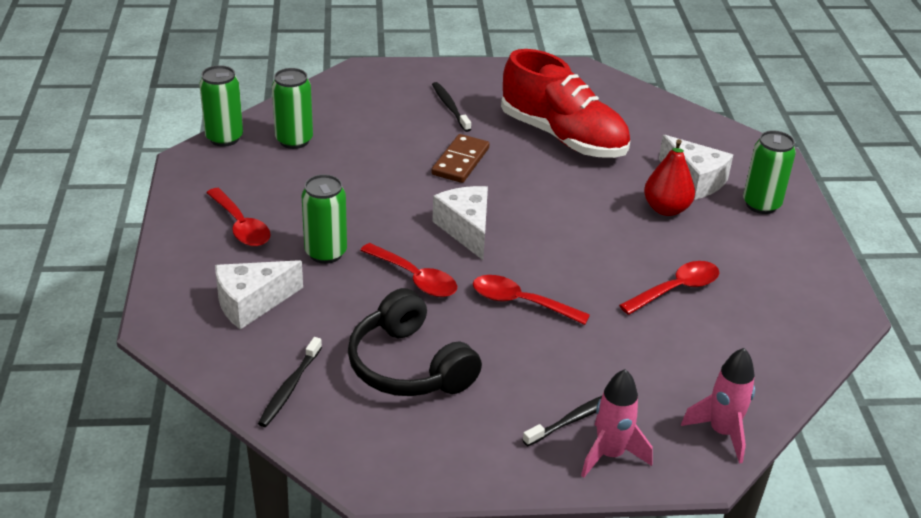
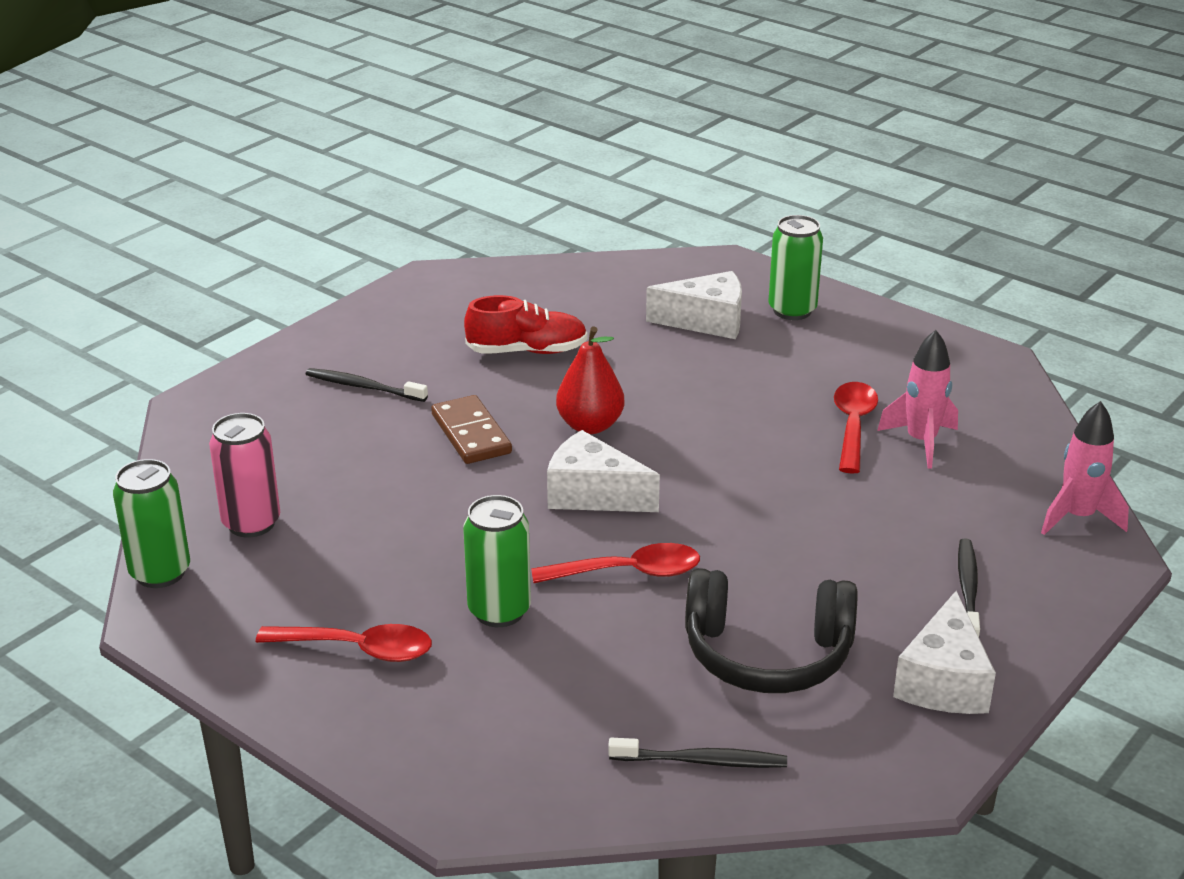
camera: 45 degrees left, 5 degrees down
white cheese [215,260,303,329] -> white cheese moved to [893,591,996,714]
black toothbrush [258,337,322,427] -> black toothbrush turned 60 degrees counterclockwise [608,738,787,768]
green can [272,68,313,149] -> pink can [209,413,280,538]
red spoon [473,275,590,325] -> none
red shoe [501,49,630,158] -> red shoe [464,295,587,354], size x0.58
pink rocket [581,369,653,478] -> pink rocket moved to [877,330,958,469]
red pear [644,139,695,216] -> red pear moved to [556,326,625,434]

